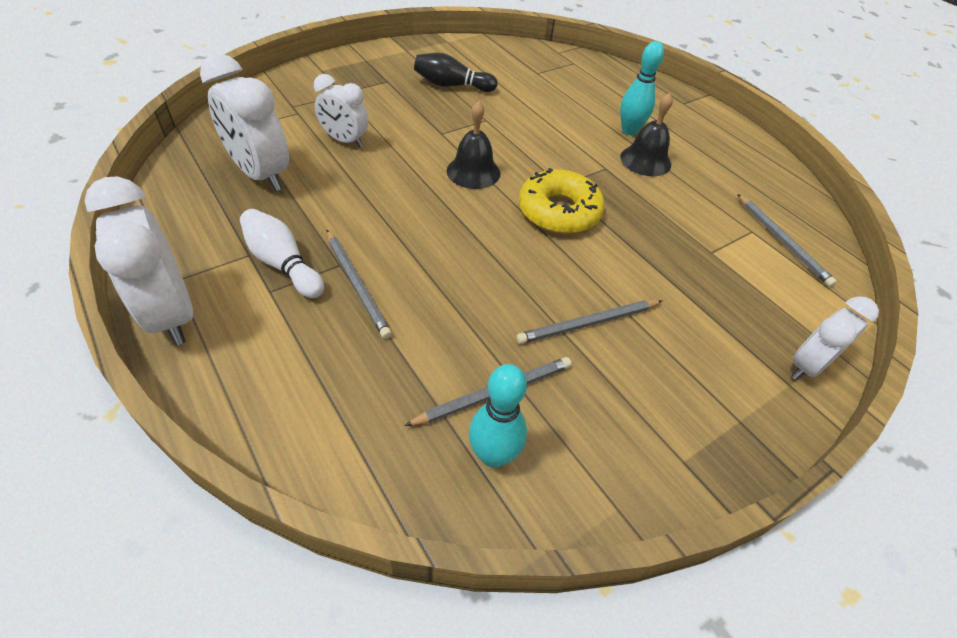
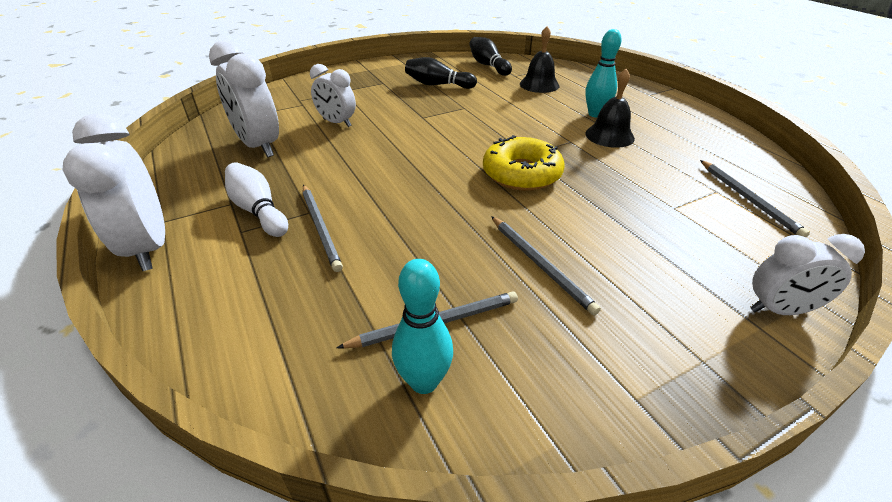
camera: 10 degrees right, 10 degrees down
black bell [447,101,500,189] -> black bell moved to [520,26,559,93]
grey pencil [517,300,662,344] -> grey pencil turned 105 degrees counterclockwise [491,216,601,315]
white clock [791,296,879,380] -> white clock turned 150 degrees counterclockwise [750,234,865,315]
none -> black bowling pin [469,37,512,76]

